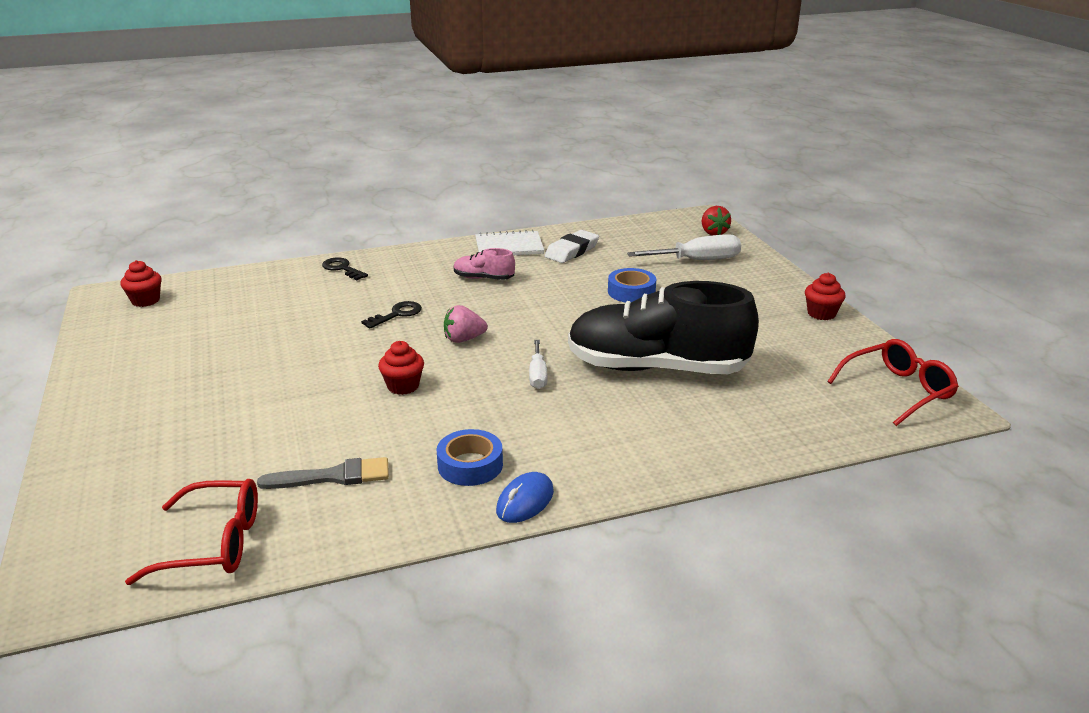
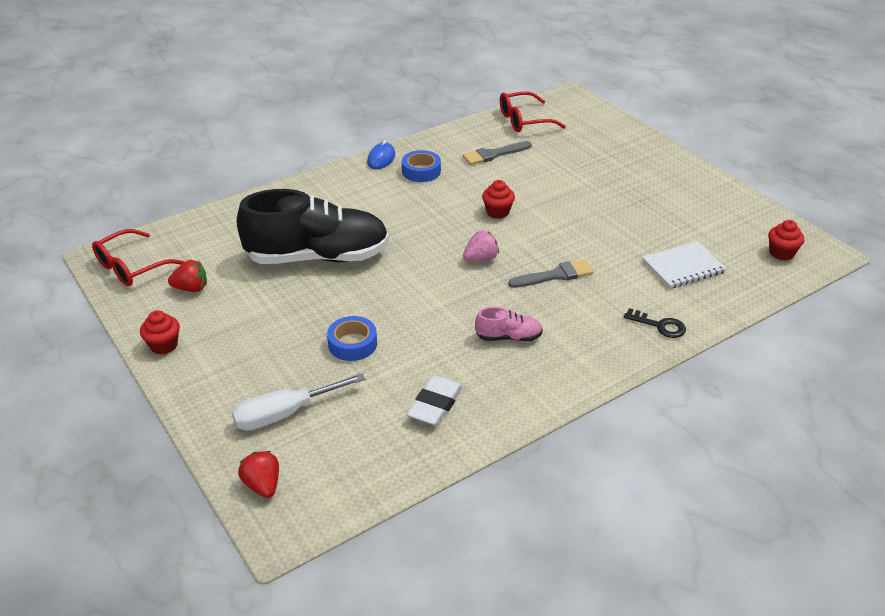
camera: 165 degrees right, 10 degrees up
black key [361,301,422,329] -> grey brush [508,260,594,288]
white notebook [475,230,544,256] -> white notebook moved to [642,241,727,289]
white screwdriver [529,340,548,389] -> none
none -> red strawberry [168,260,207,292]

